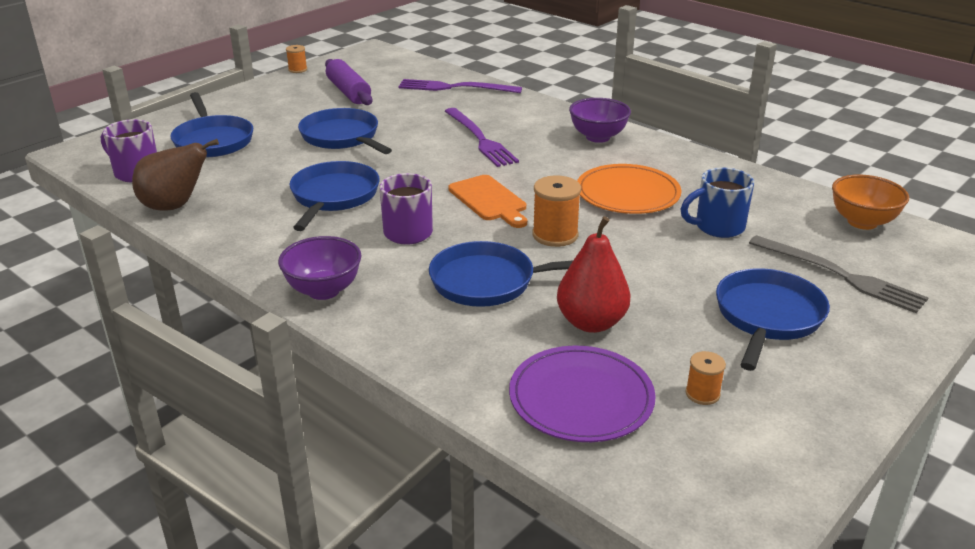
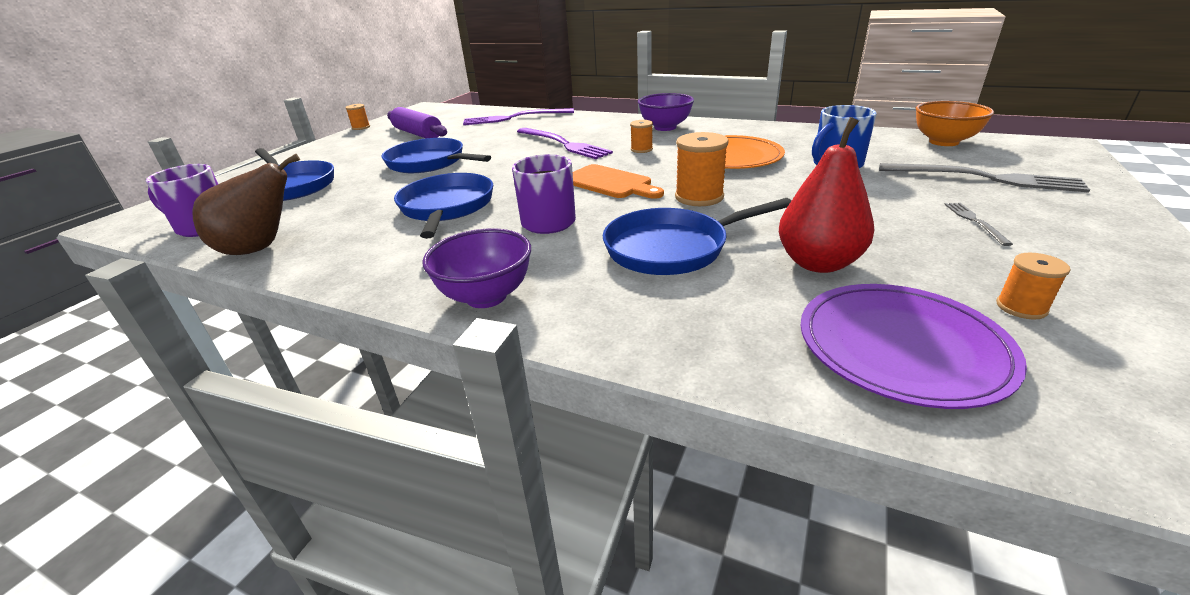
camera: 15 degrees left, 0 degrees up
blue pan [716,268,830,371] -> grey fork [944,203,1013,246]
none -> orange spool [630,120,653,153]

